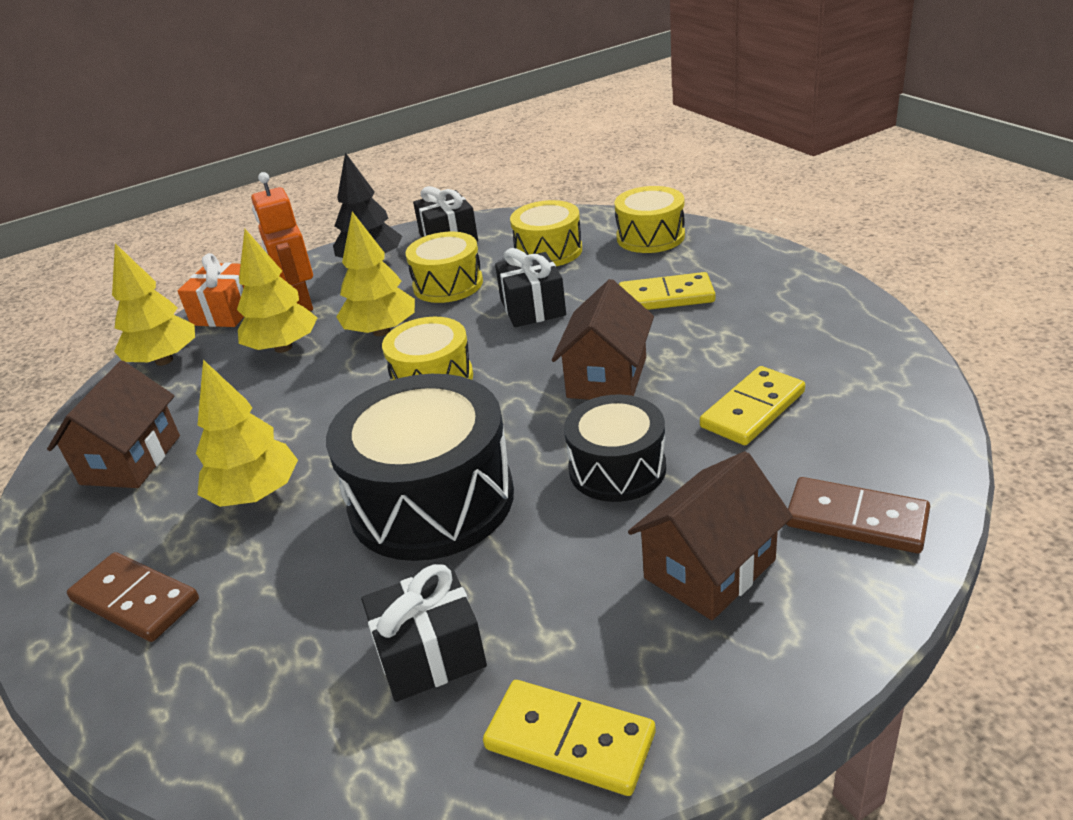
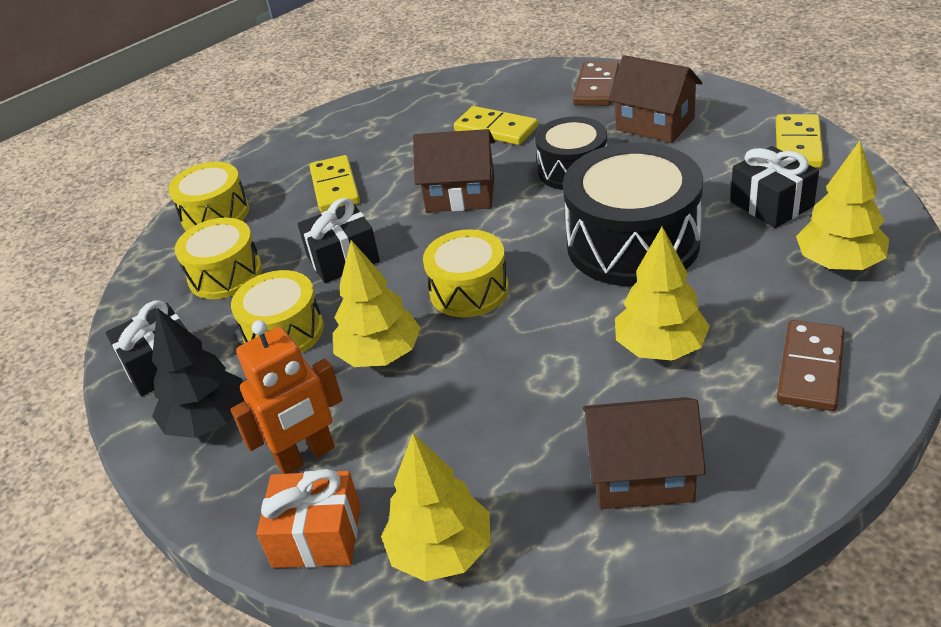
camera: 100 degrees left, 5 degrees up
yellow tree [237,229,317,353] -> yellow tree moved to [796,141,889,270]

